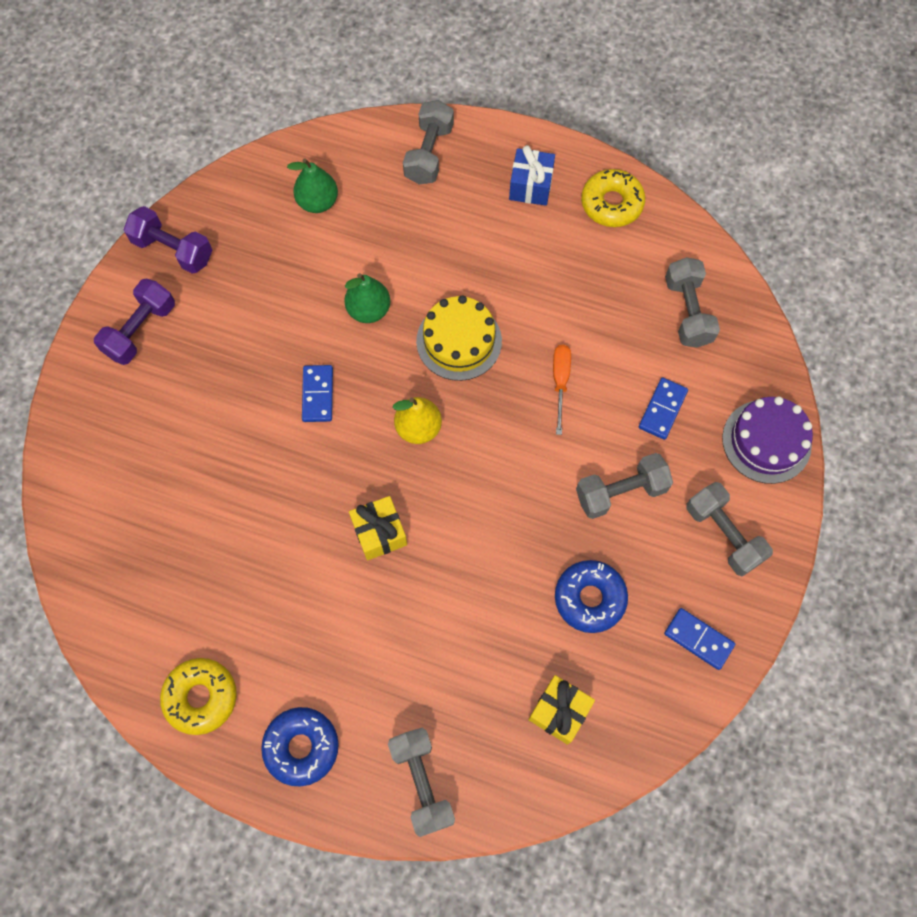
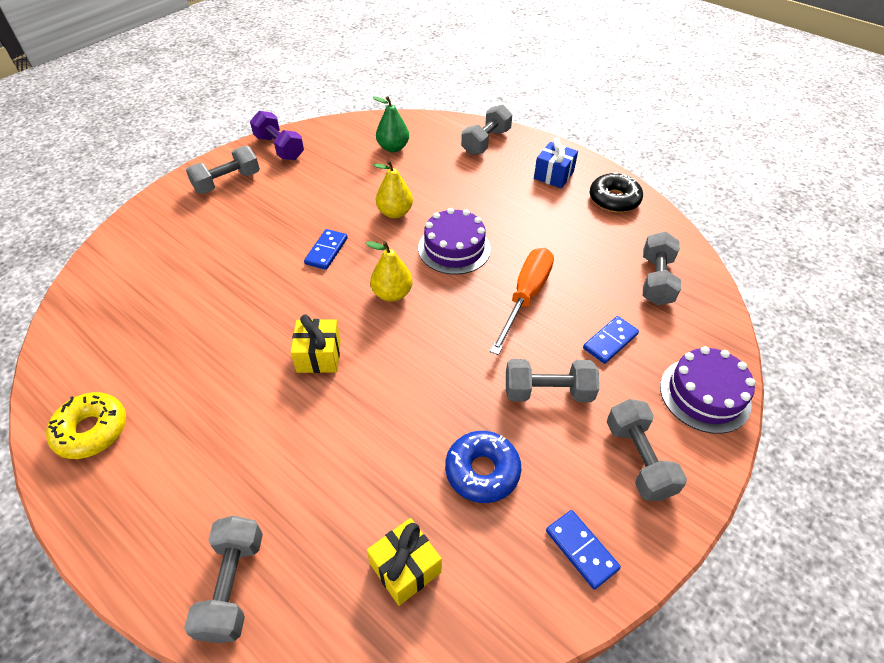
camera: 20 degrees right, 20 degrees down
purple dumbbell [94,278,175,365] -> grey dumbbell [186,146,260,194]
blue donut [261,707,339,786] -> none
green pear [344,273,390,323] -> yellow pear [373,160,413,218]
yellow cake [416,295,502,381] -> purple cake [418,208,491,275]
orange screwdriver [553,345,571,435] -> orange screwdriver [490,248,554,355], size x1.69
yellow donut [581,169,645,227] -> black donut [590,172,643,213]

